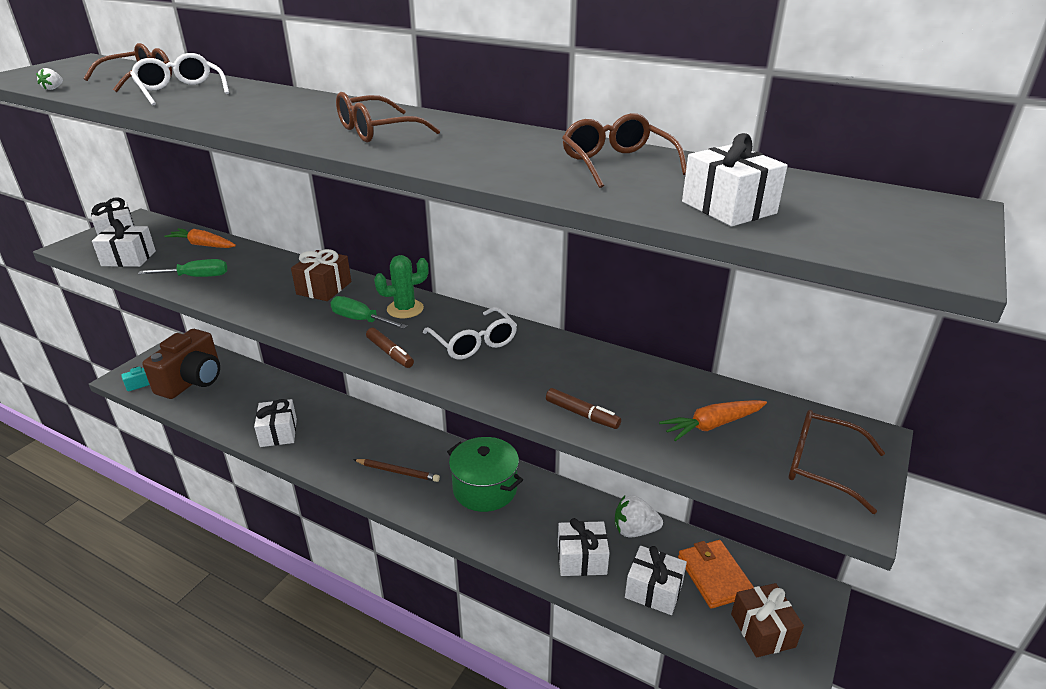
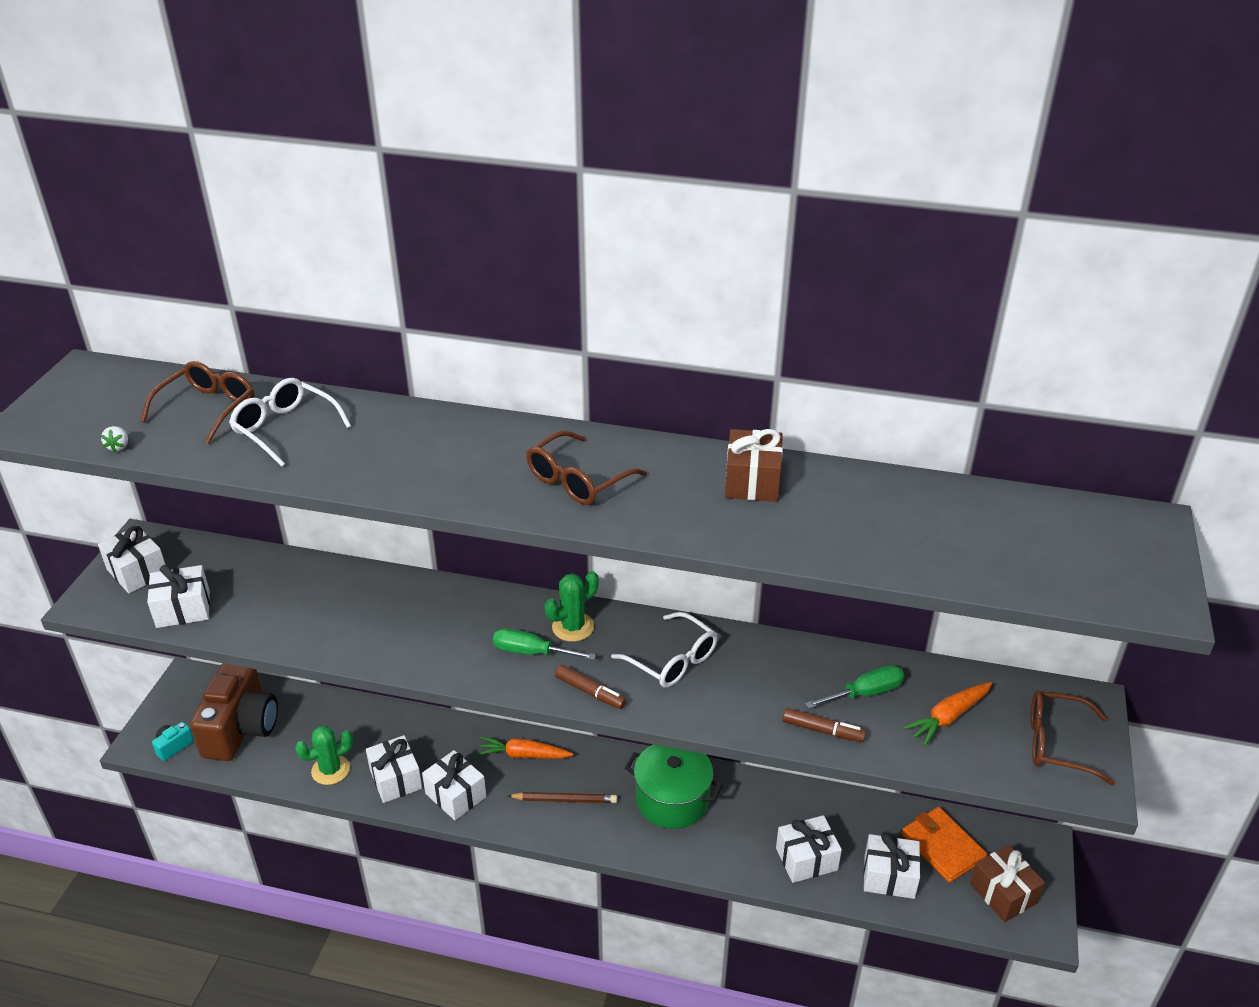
camera: 15 degrees left, 5 degrees up
green screwdriver [138,259,227,277] -> green screwdriver moved to [805,665,904,709]
orange carrot [164,228,236,248] -> orange carrot moved to [476,736,573,759]
brown gift [291,249,351,301] -> brown gift moved to [725,429,783,502]
brown glasses [562,113,687,188] -> none
white strawberry [615,495,663,537] -> none
white gift [682,133,788,226] -> white gift moved to [422,750,486,820]
none -> green cactus [295,726,353,785]

